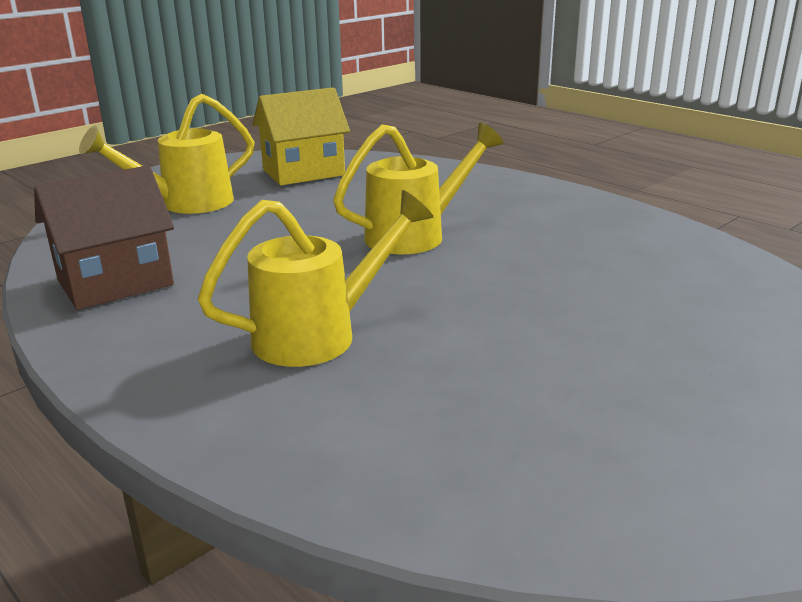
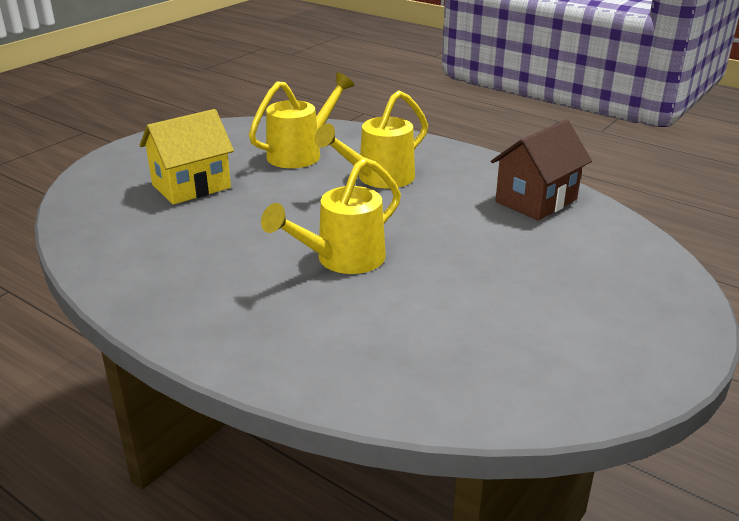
camera: 170 degrees right, 5 degrees up
yellow watering can [79,94,255,214] -> yellow watering can moved to [249,72,354,168]
yellow house [252,87,350,185] -> yellow house moved to [140,109,234,205]

